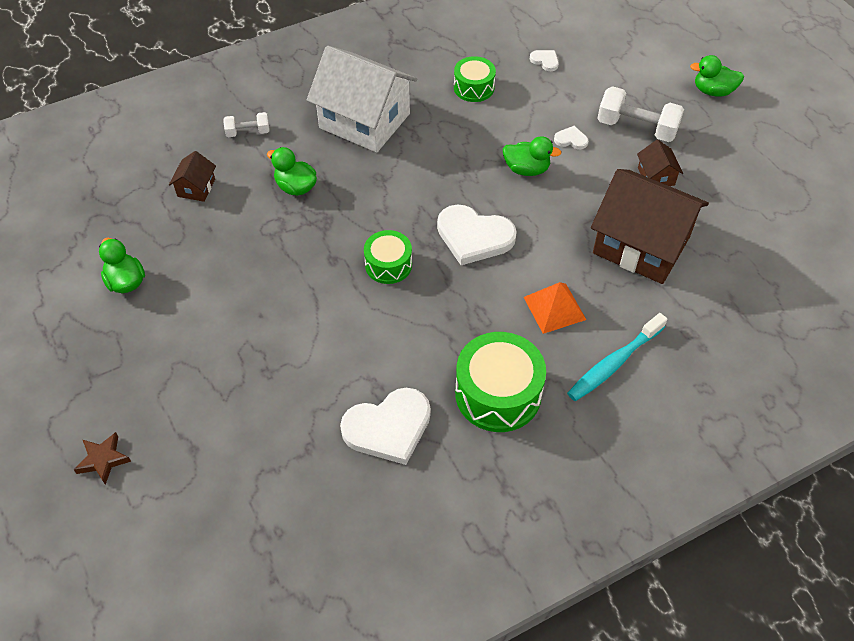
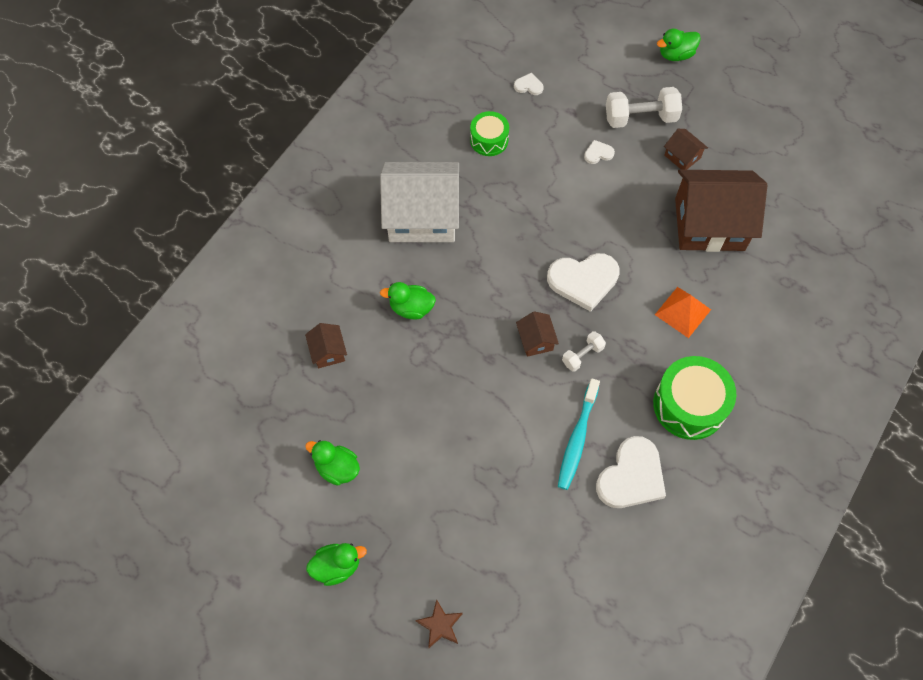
camera: 30 degrees left, 10 degrees up
white dumbbell [223,112,270,137] -> white dumbbell moved to [562,331,606,372]
green drum [364,230,412,284] -> brown house [516,311,559,357]
green duck [503,136,561,176] -> green duck moved to [306,543,367,586]
turquoise toothbrush [567,313,667,401] -> turquoise toothbrush moved to [558,379,600,490]

